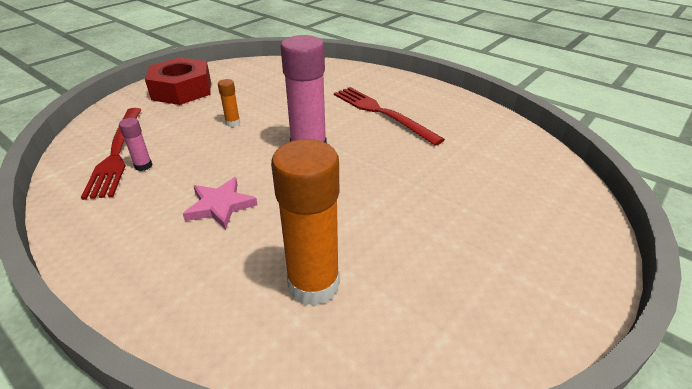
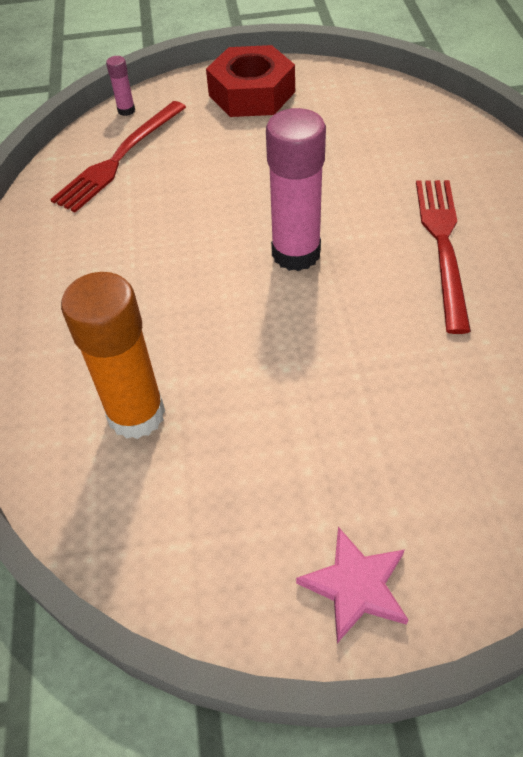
camera: 45 degrees right, 15 degrees up
pink glue stick [119,118,152,171] -> pink glue stick moved to [106,56,135,116]
pink star [183,177,258,230] -> pink star moved to [296,527,408,643]
orange glue stick [218,79,240,127] -> none

